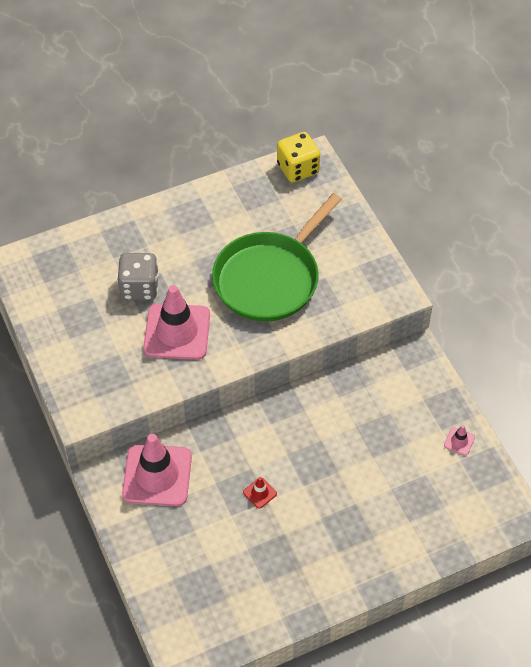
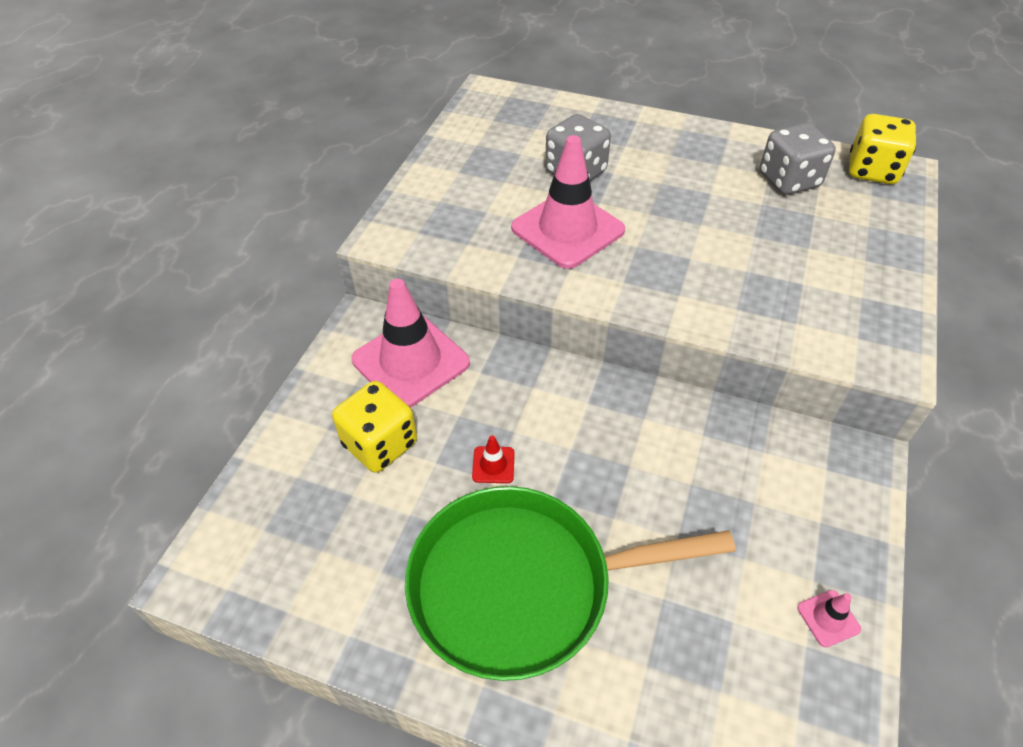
camera: 45 degrees right, 5 degrees down
green pan [212,193,342,322] -> green pan moved to [405,486,736,681]
none -> yellow dice [332,381,417,473]
none -> grey dice [760,123,836,195]

